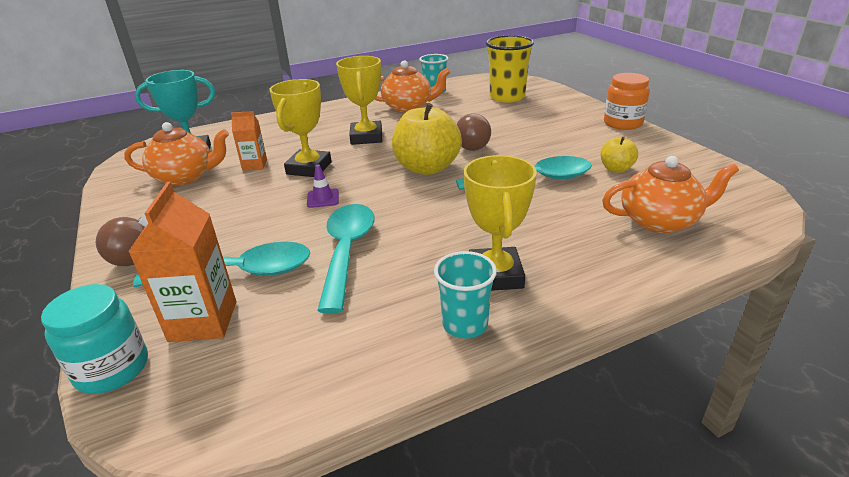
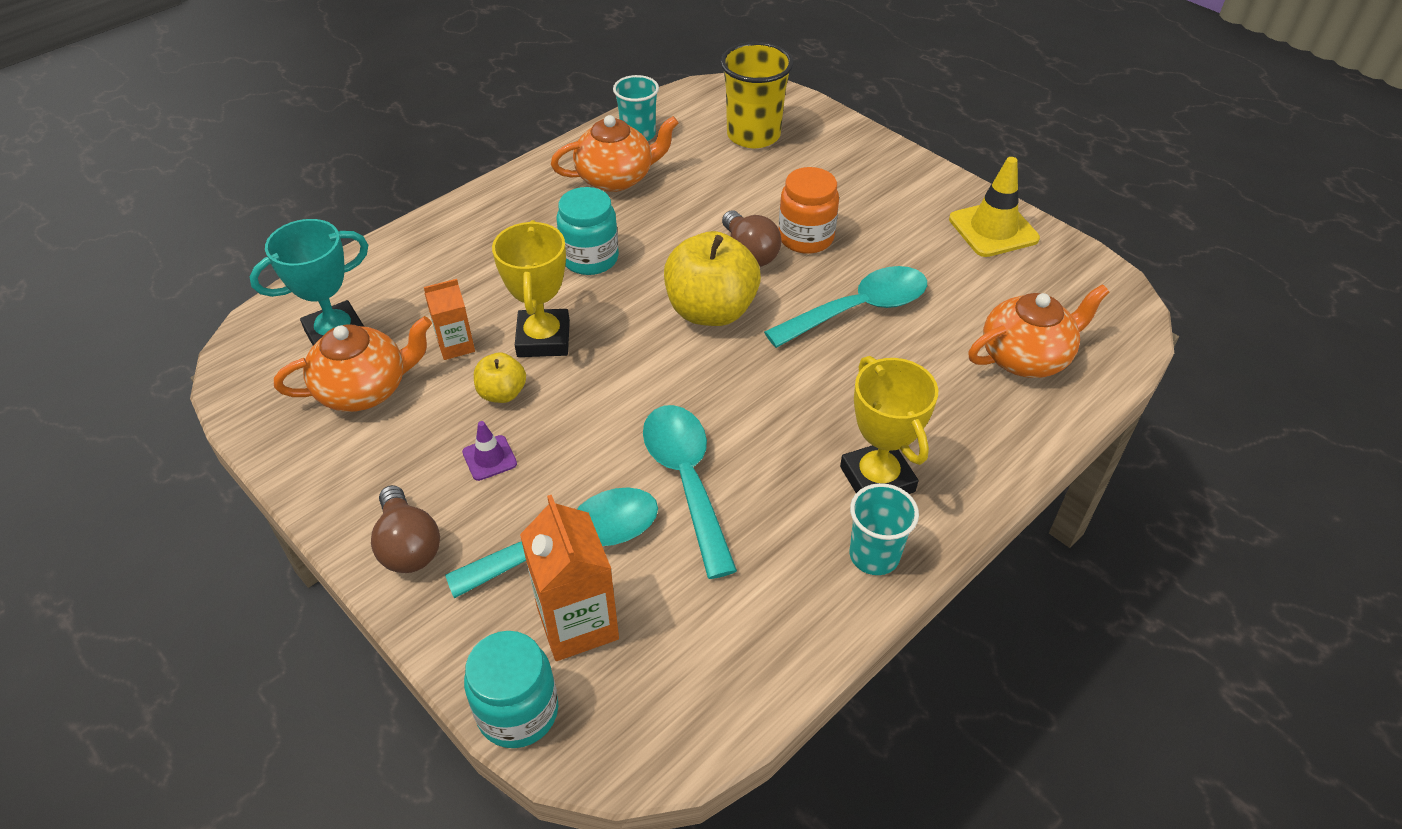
camera: 20 degrees left, 15 degrees up
purple traffic cone [307,165,339,208] -> purple traffic cone moved to [462,421,517,481]
yellow trophy [336,56,382,145] -> turquoise jar [556,187,619,275]
yellow apple [600,137,638,173] -> yellow apple moved to [474,352,526,403]
orange jar [604,73,650,130] -> orange jar moved to [779,167,839,254]
none -> yellow traffic cone [949,157,1040,257]

